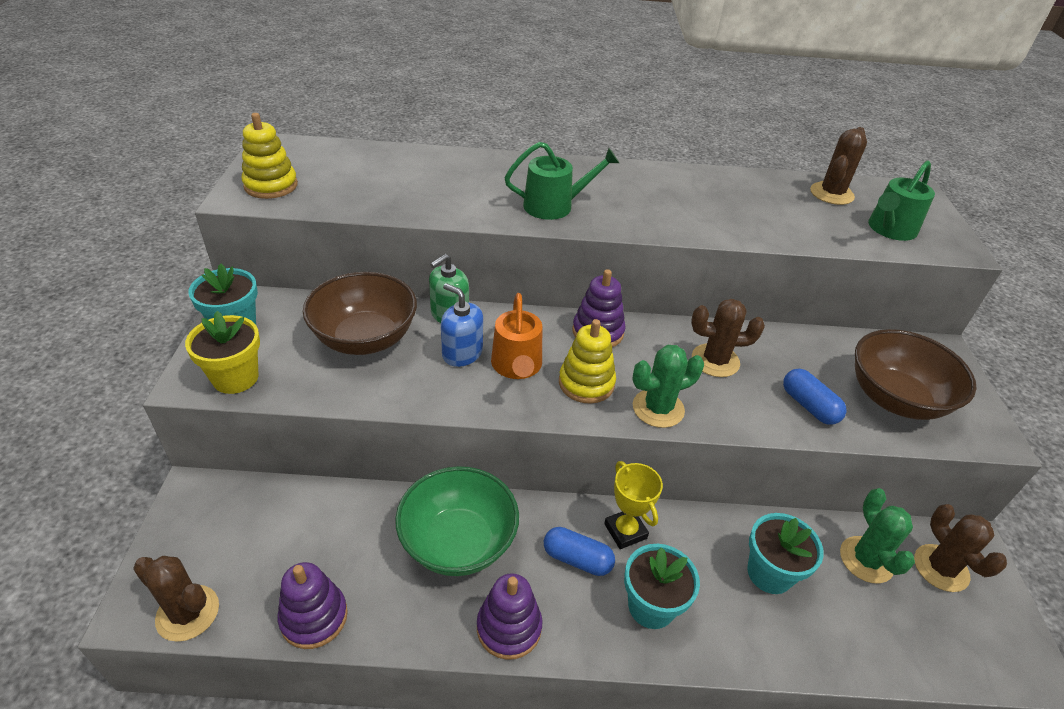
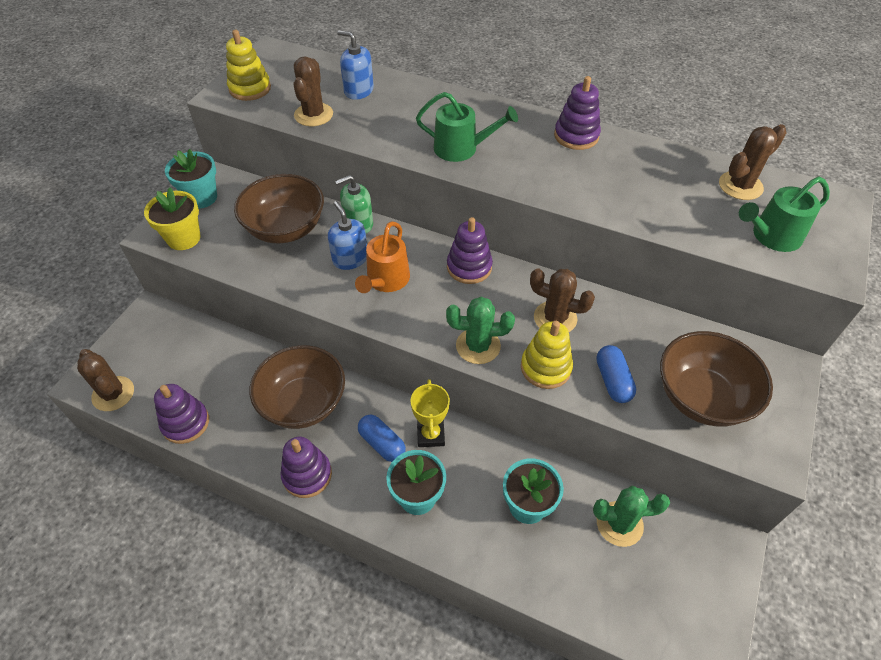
camera: 25 degrees right, 10 degrees up
green bowl [395,466,519,576] -> brown bowl [249,345,345,429]
yellow stacking toy [559,319,616,404] -> yellow stacking toy moved to [521,321,573,389]
green cactus [840,488,915,583] -> green cactus turned 75 degrees clockwise [593,486,670,547]
brown cactus [914,504,1007,592] -> brown cactus moved to [293,56,333,126]
none -> blue soap dispenser [337,30,374,100]
none -> purple stacking toy [554,76,601,150]

